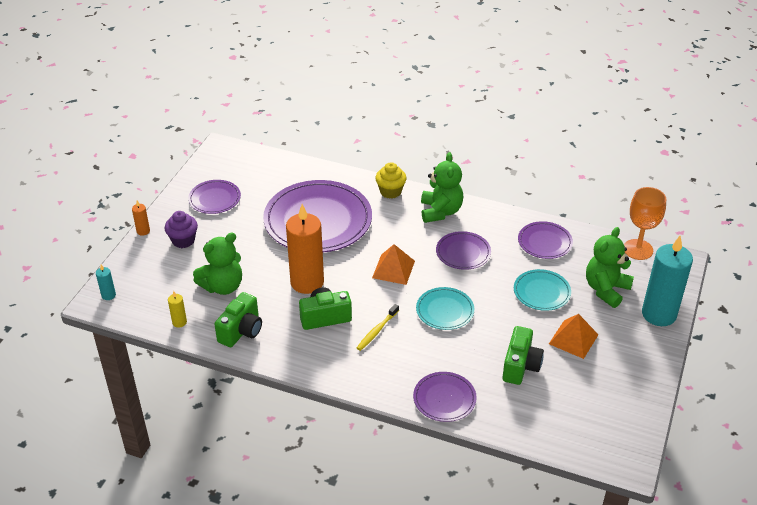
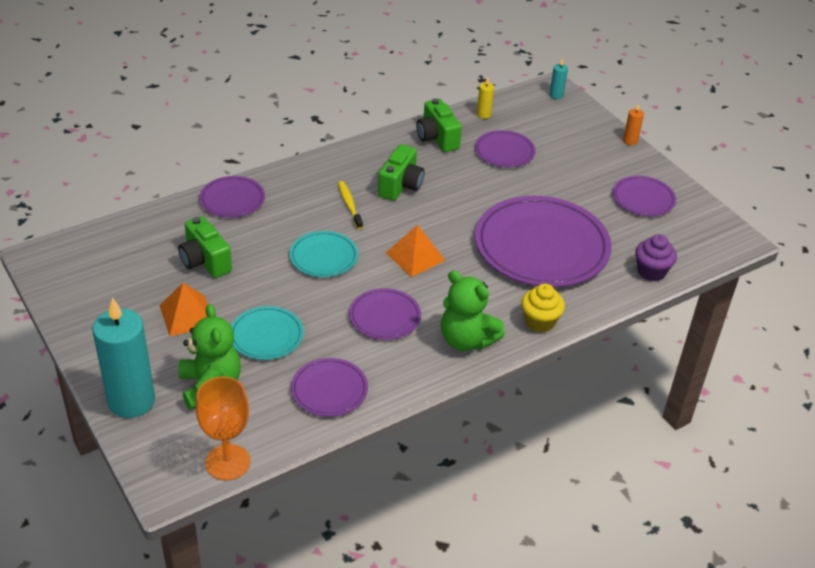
camera: 125 degrees right, 0 degrees up
purple cupcake [165,211,198,248] -> purple cupcake moved to [635,234,677,281]
green teddy bear [193,233,242,295] -> purple plate [475,130,536,167]
orange candle [286,204,324,294] -> none

